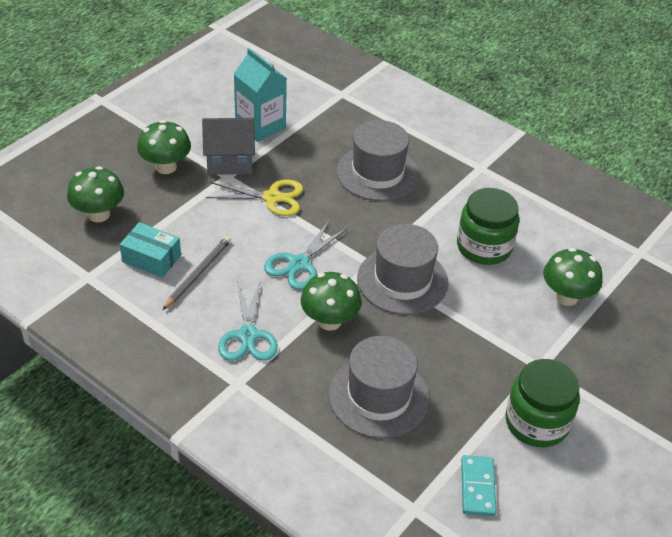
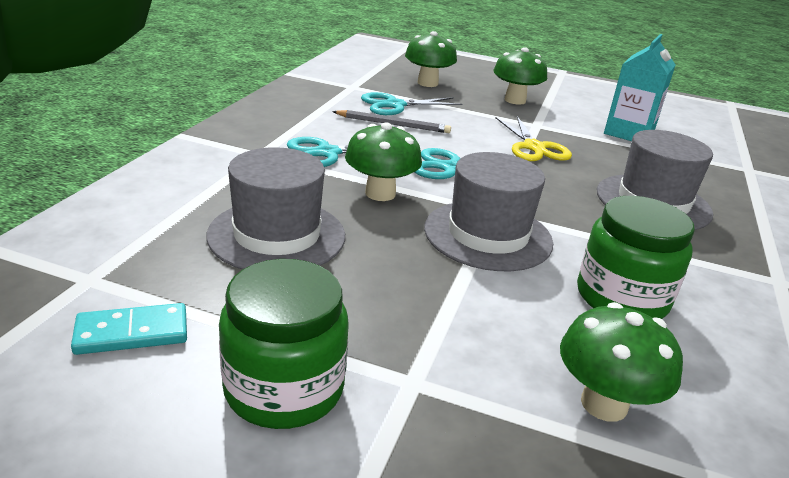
camera: 70 degrees right, 15 degrees down
turquoise box [120,222,181,278] -> turquoise scissors [361,92,463,115]
grey house [202,118,255,175] -> none

